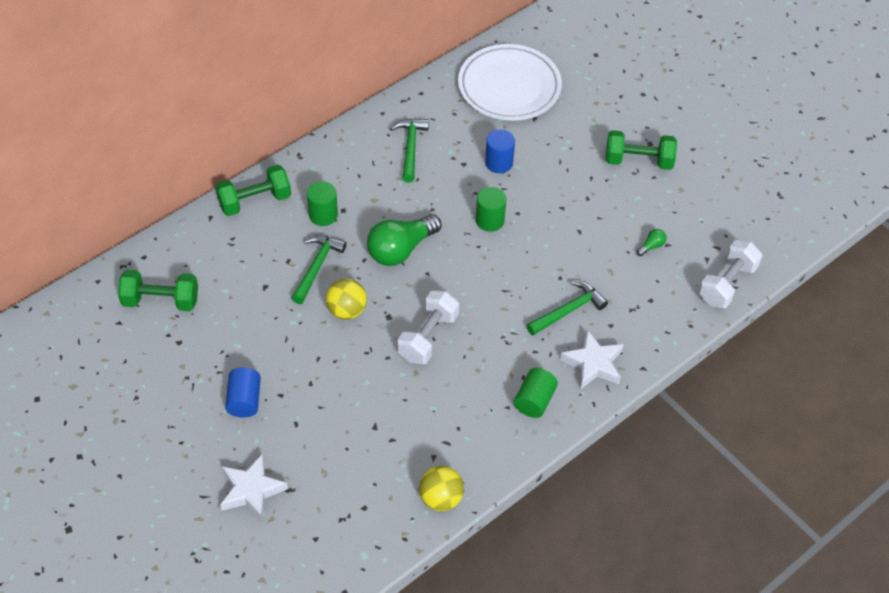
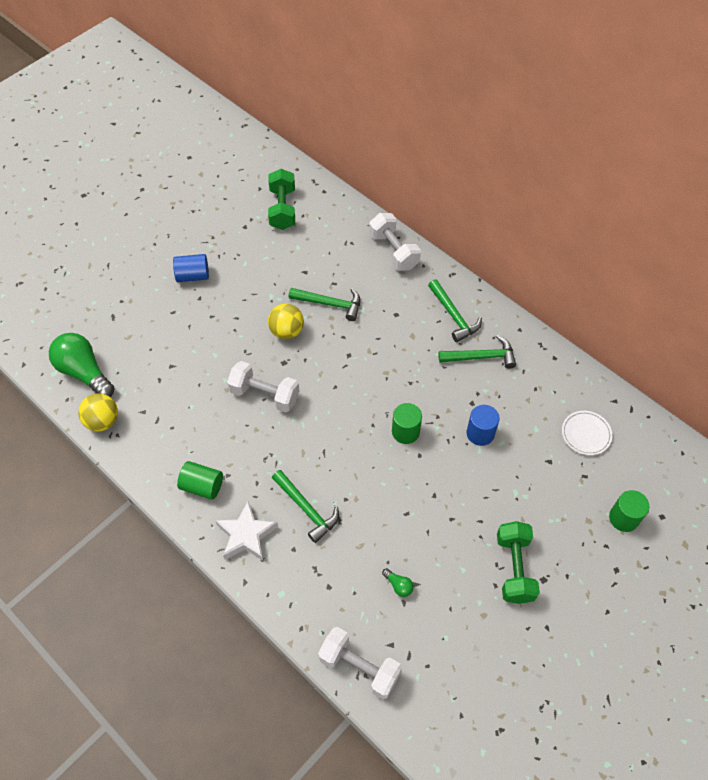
camera: 85 degrees right, 5 degrees up
green dumbbell [215,165,291,216] -> white dumbbell [369,213,421,271]
white star [220,453,288,520] -> none
green cylinder [307,181,338,226] -> green cylinder moved to [609,490,649,532]
green light bulb [367,214,441,266] -> green light bulb moved to [49,333,114,397]
white plate [458,44,562,121] -> white plate [562,411,612,455], size x0.46
none -> green hammer [428,279,482,342]

